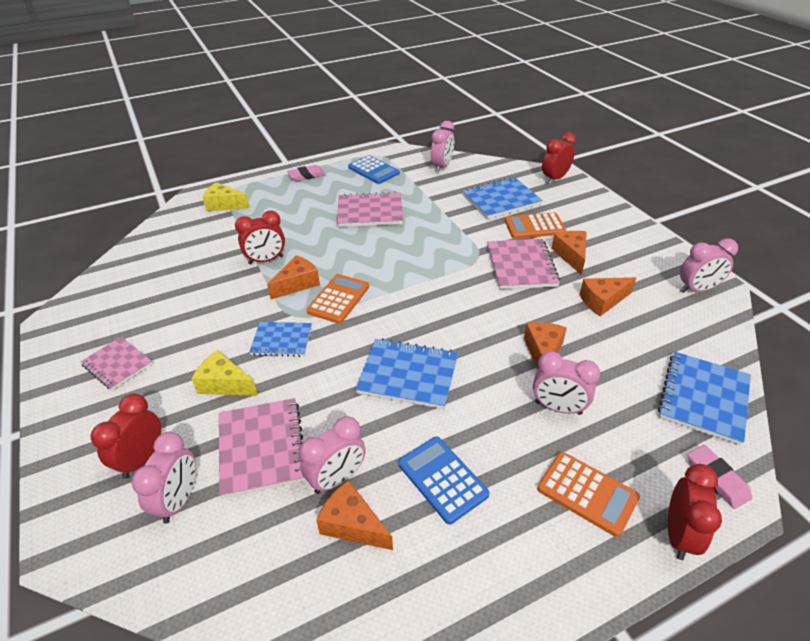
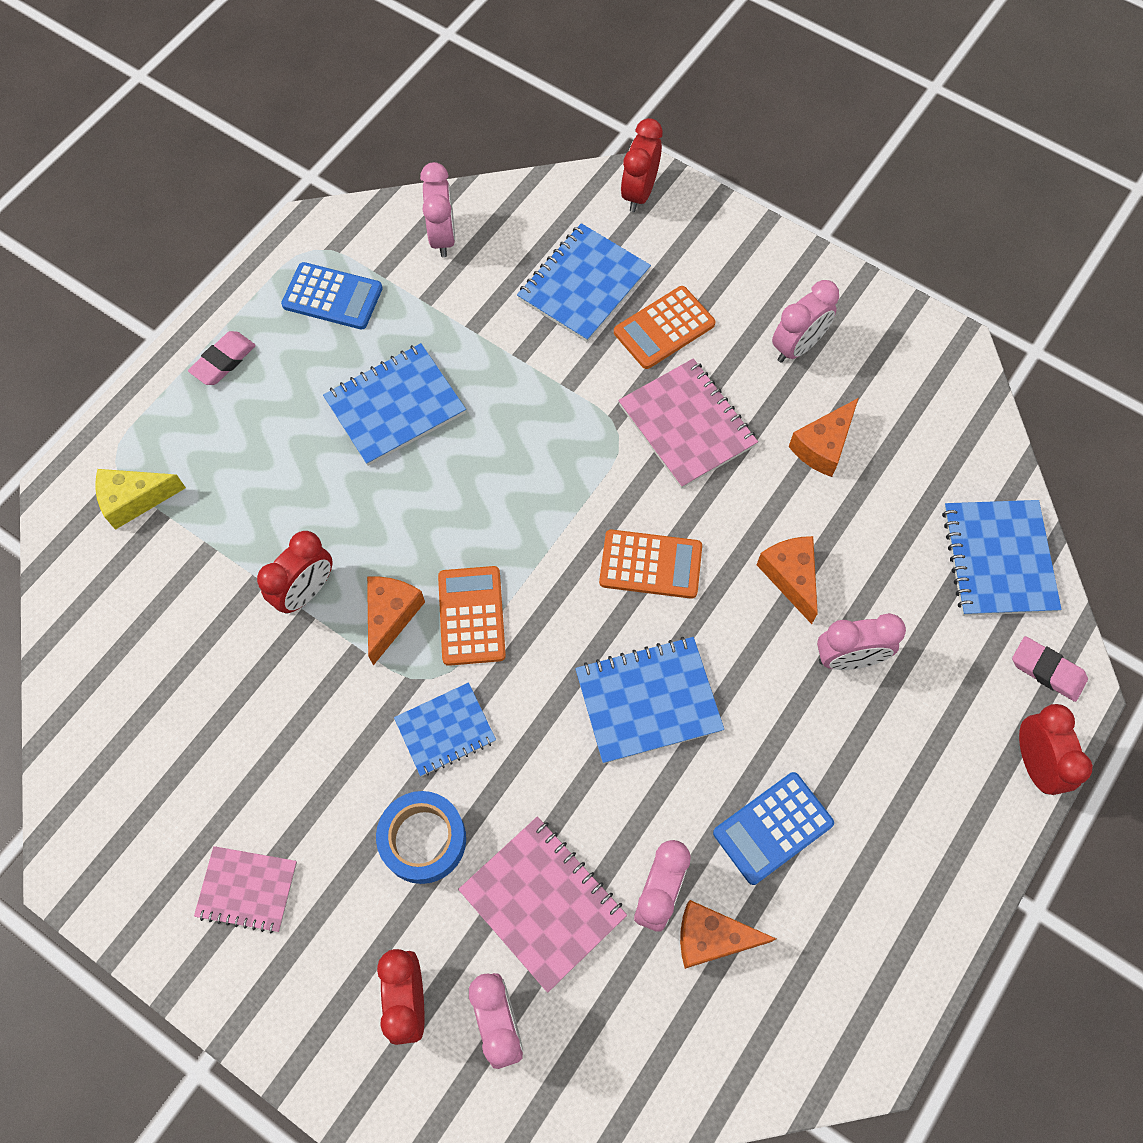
camera: 30 degrees left, 25 degrees up
yellow cheese [191,350,258,396] -> blue tape [376,791,466,884]
pink notebook [337,192,403,227] -> blue notebook [323,343,466,466]
blue calculator [398,437,489,524] -> blue calculator turned 60 degrees counterclockwise [713,772,834,885]
orange calculator [537,452,640,537] -> orange calculator moved to [599,530,702,599]
orange cheese [551,231,587,275] -> none
pink clock [680,238,738,293] -> pink clock moved to [772,280,839,363]

